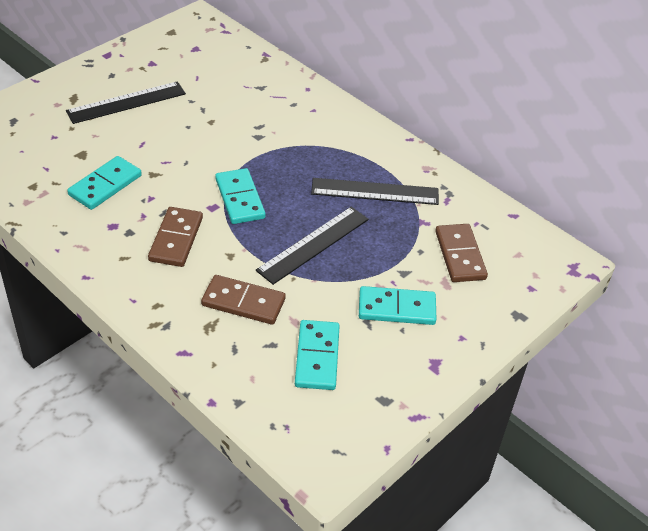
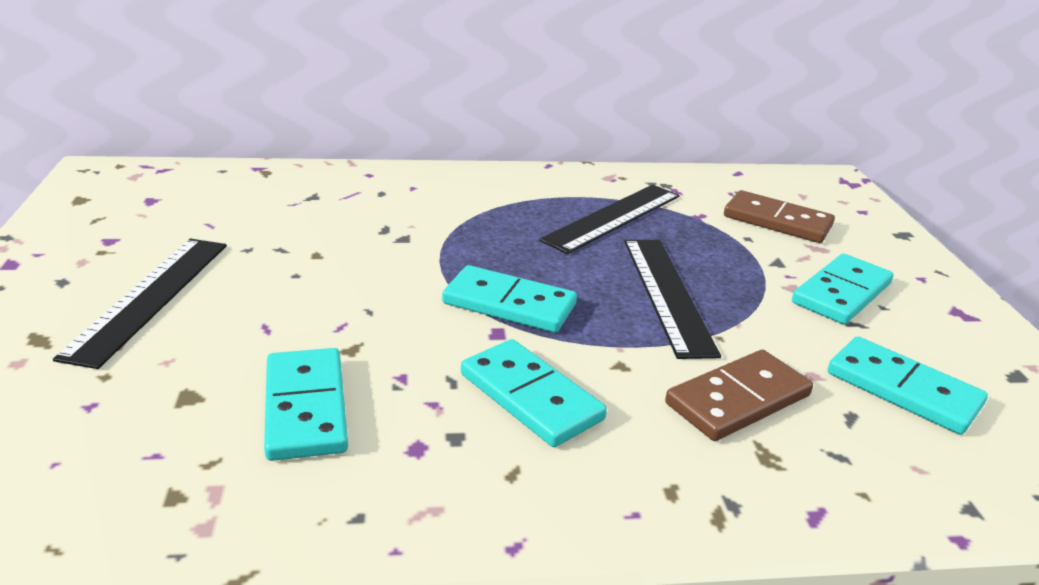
camera: 50 degrees left, 15 degrees down
brown domino [148,207,203,267] -> turquoise domino [461,339,607,447]

